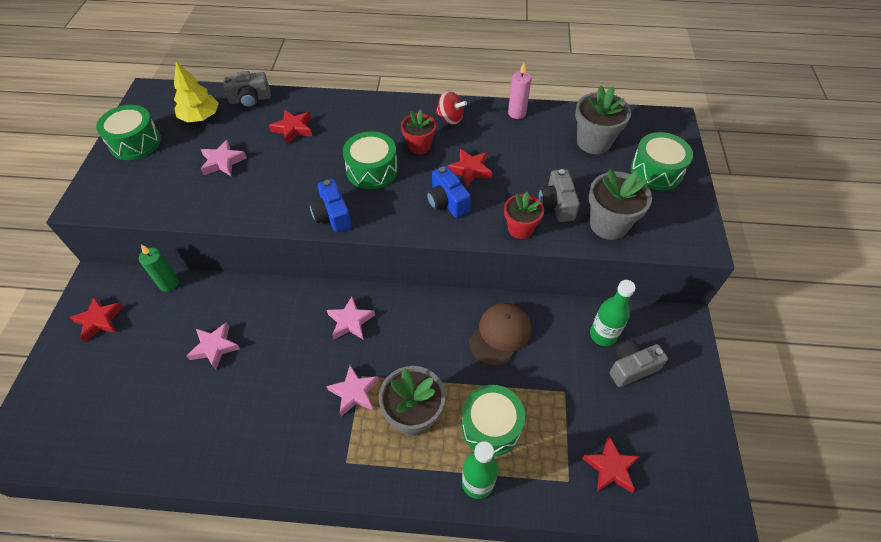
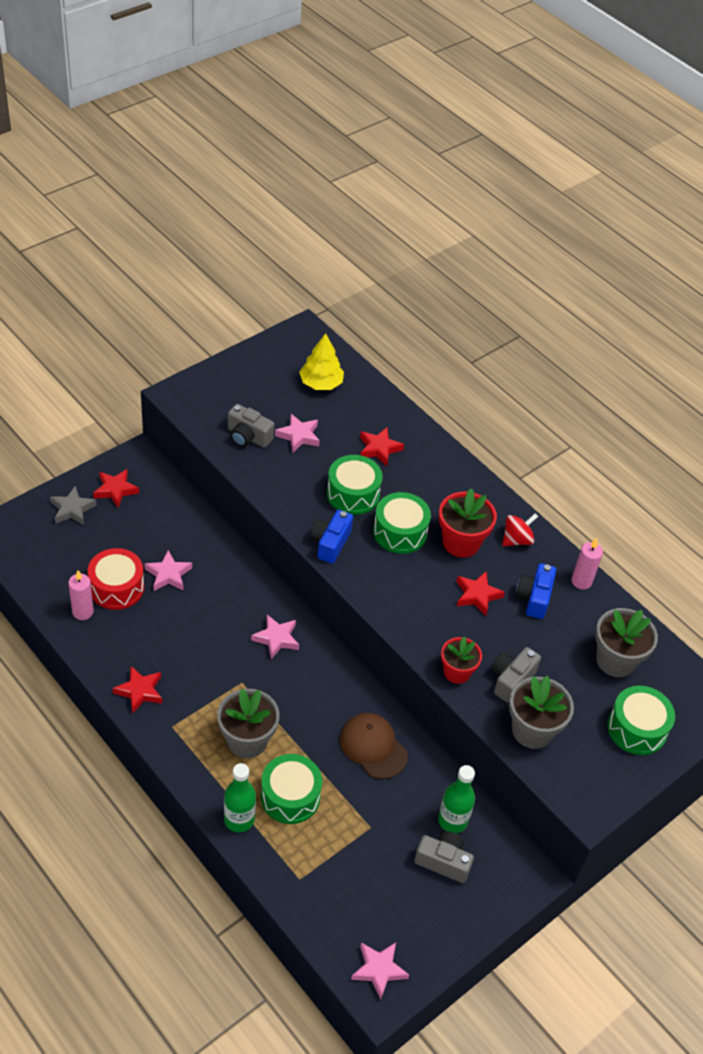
camera: 40 degrees right, 5 degrees down
green drum [96,105,161,160] -> green drum moved to [327,455,383,515]
green candle [139,244,179,292] -> none
grey camera [223,71,271,108] -> grey camera moved to [228,404,274,448]
pink star [326,365,379,416] -> pink star moved to [351,942,409,999]
red flower pot [401,109,436,154] -> red flower pot [439,489,497,558], size x1.51
blue camera [426,166,471,218] -> blue camera moved to [516,563,556,619]
red spinning top [436,91,467,125] -> red spinning top turned 105 degrees counterclockwise [502,513,538,546]
brown cap [469,303,532,366] -> brown cap turned 120 degrees counterclockwise [340,713,408,779]
red star [582,436,640,493] -> red star moved to [113,666,162,714]
none -> grey star [50,486,97,525]
none -> pink candle [68,571,94,620]
none -> red drum [88,548,144,610]

